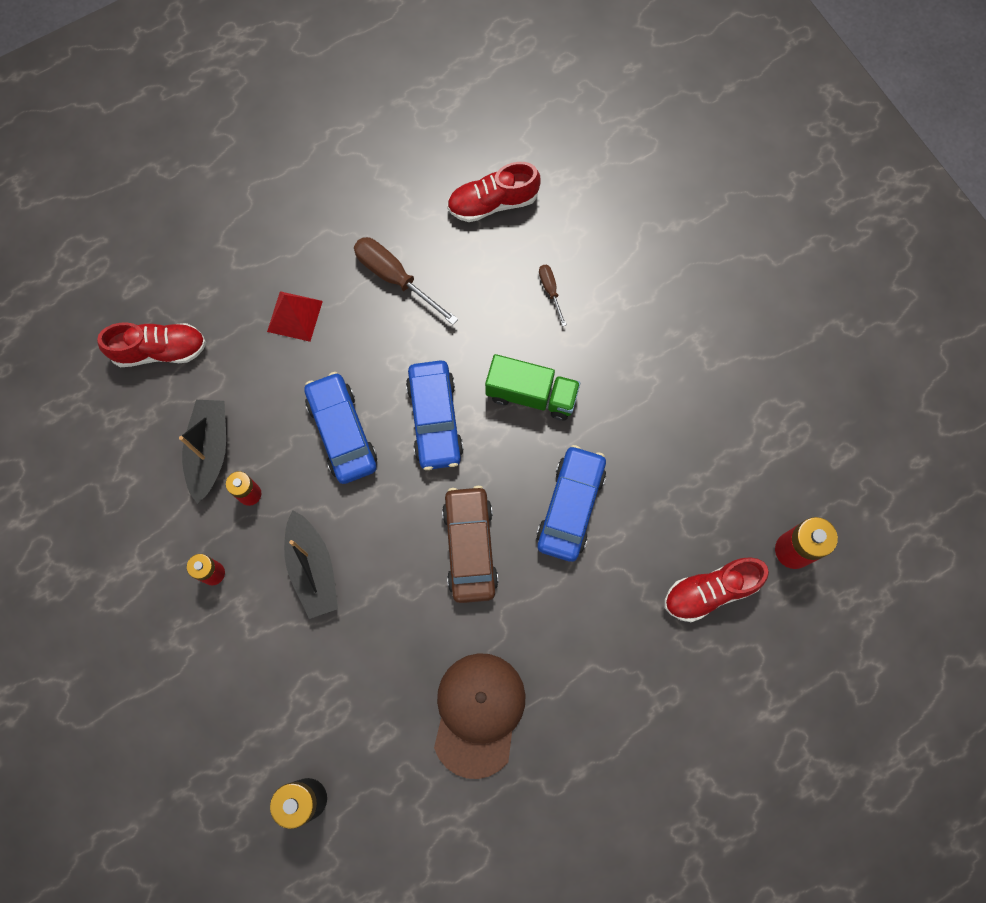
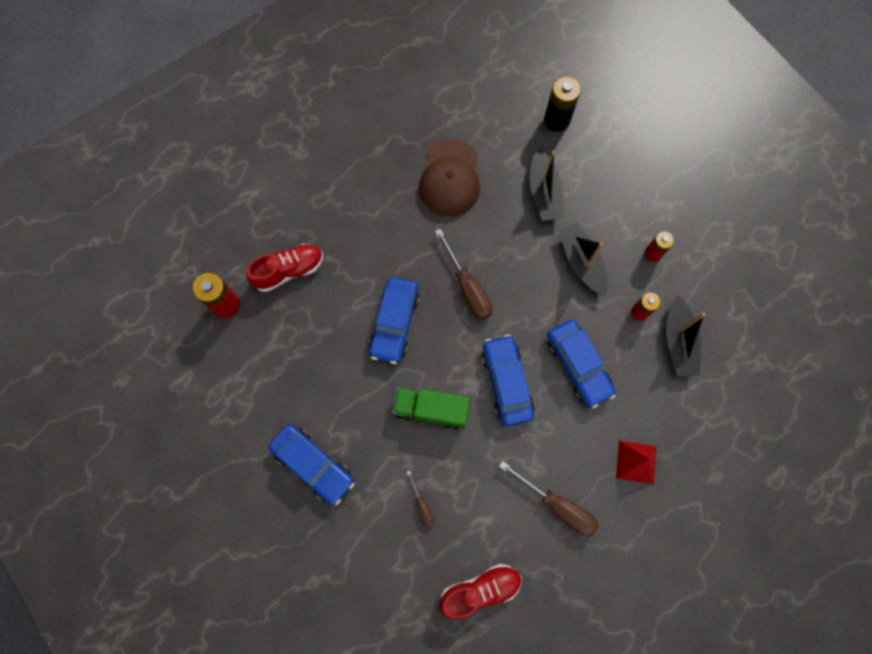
camera: 175 degrees right, 0 degrees up
red shoe [97,322,206,367] -> none
brown car [442,486,499,603] -> brown screwdriver [435,229,493,320]
none -> blue car [268,424,354,505]
none -> black boat [529,148,563,221]

